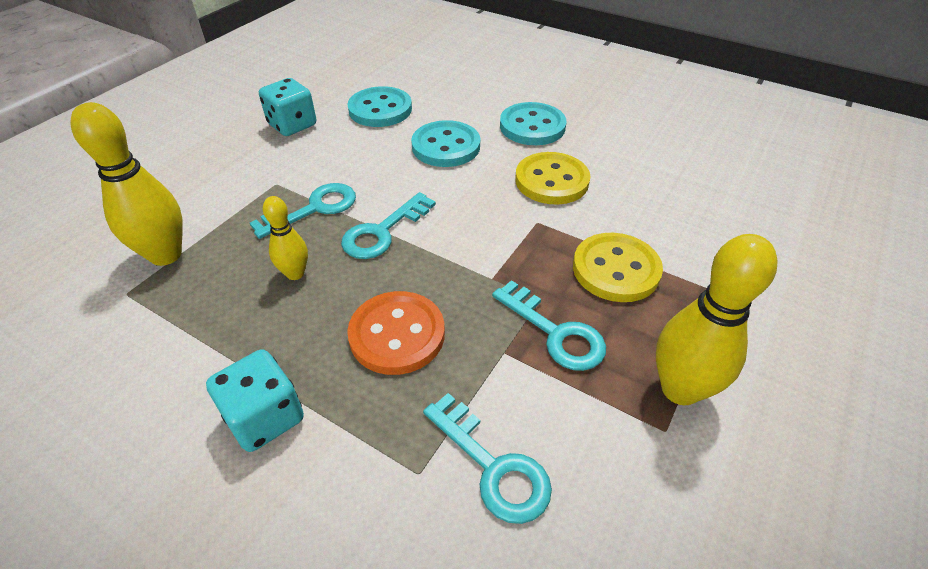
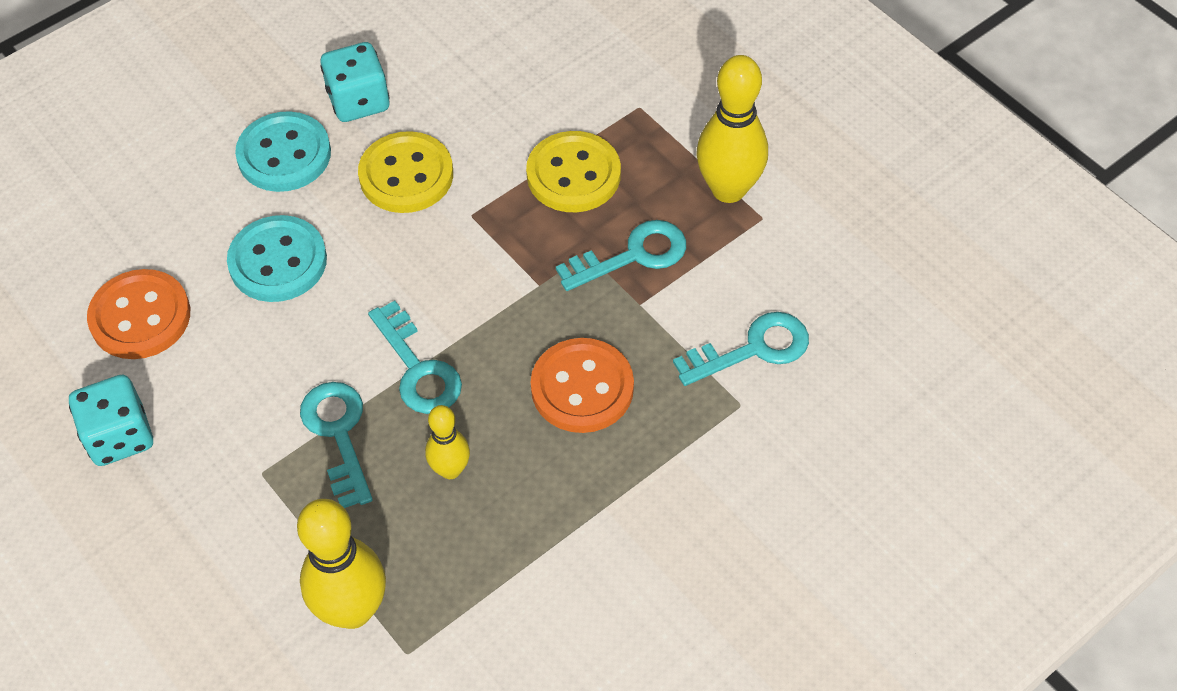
camera: 70 degrees left, 10 degrees up
turquoise dice [206,349,304,452] -> turquoise dice moved to [321,42,389,122]
turquoise button [347,86,412,127] -> orange button [87,269,190,359]

